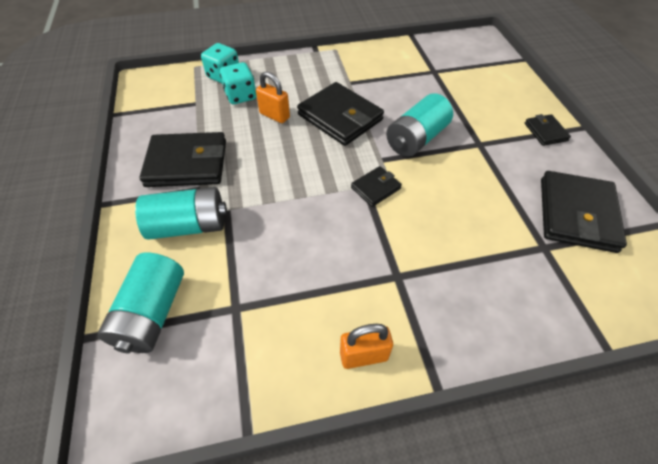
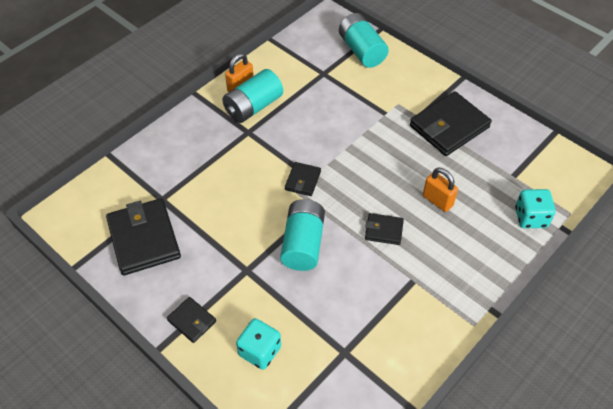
camera: 145 degrees right, 0 degrees up
turquoise battery [135,187,227,240] -> turquoise battery moved to [222,69,283,123]
turquoise dice [220,62,256,104] -> turquoise dice moved to [236,318,281,370]
orange padlock [256,72,290,123] -> orange padlock turned 45 degrees clockwise [423,167,458,212]
black wallet [297,82,384,146] -> black wallet [365,213,404,245], size x0.51

